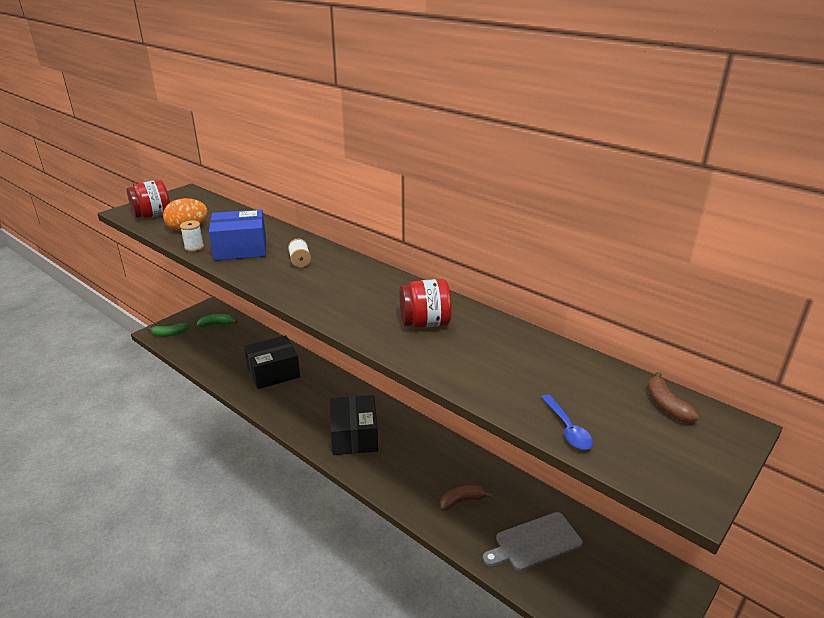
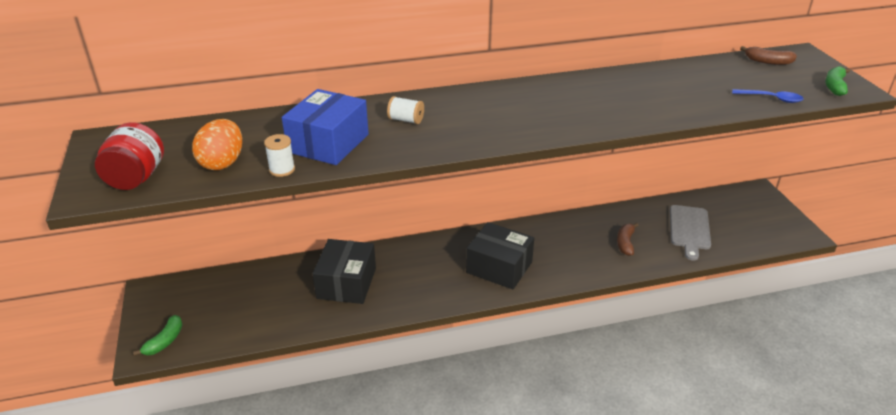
camera: 55 degrees left, 5 degrees up
green banana [197,314,238,327] -> green banana moved to [825,66,850,96]
red jar [399,279,452,328] -> none

